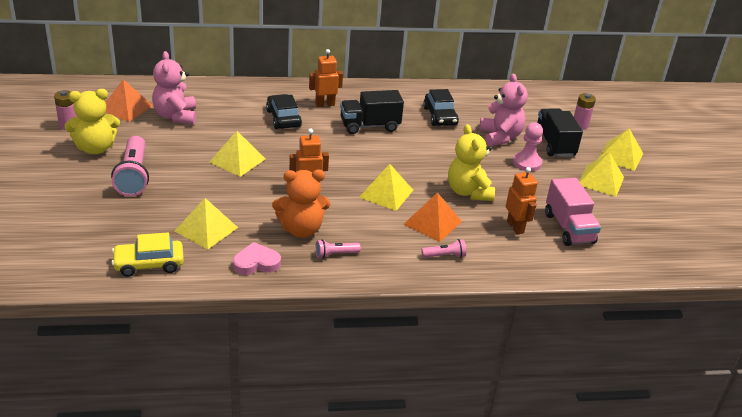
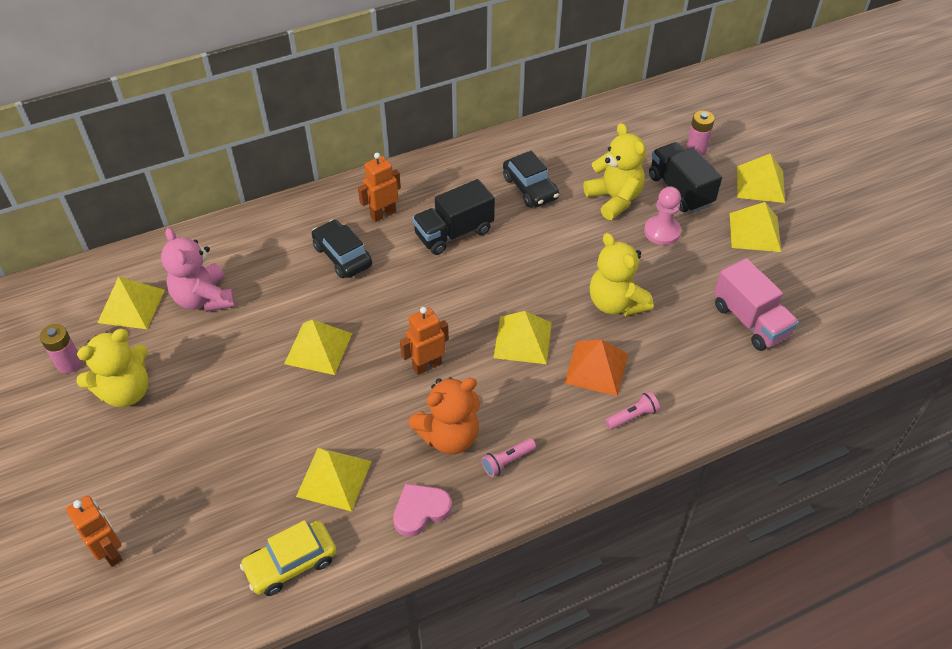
camera: 15 degrees left, 15 degrees up
orange pyramid [105,79,153,122] -> yellow pyramid [97,276,165,329]
pink flashlight [111,136,149,196] -> none
pink teddy bear [479,73,528,146] -> yellow teddy bear [584,123,646,220]
orange robot [506,167,538,234] -> orange robot moved to [66,496,123,567]

